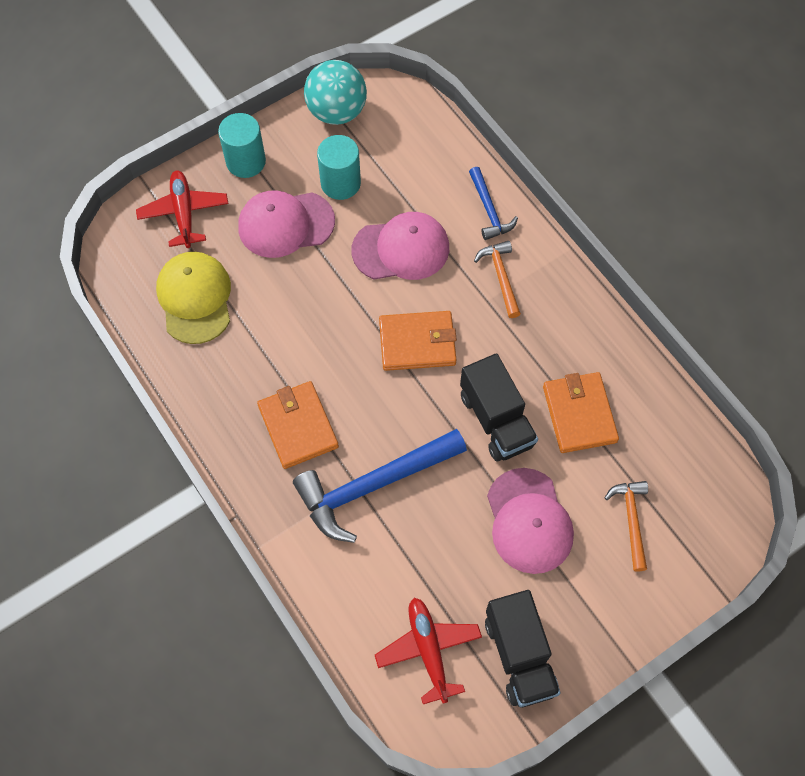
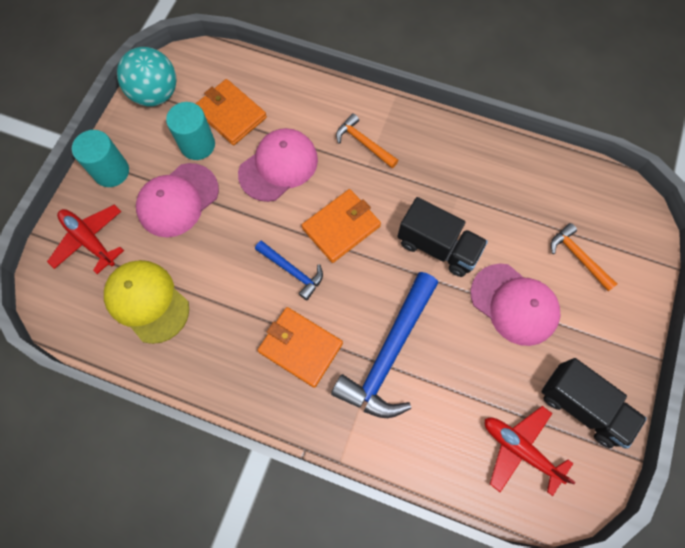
camera: 35 degrees left, 5 degrees up
blue hammer [469,167,518,240] -> blue hammer moved to [255,241,323,300]
orange wallet [543,372,619,453] -> orange wallet moved to [195,79,267,145]

